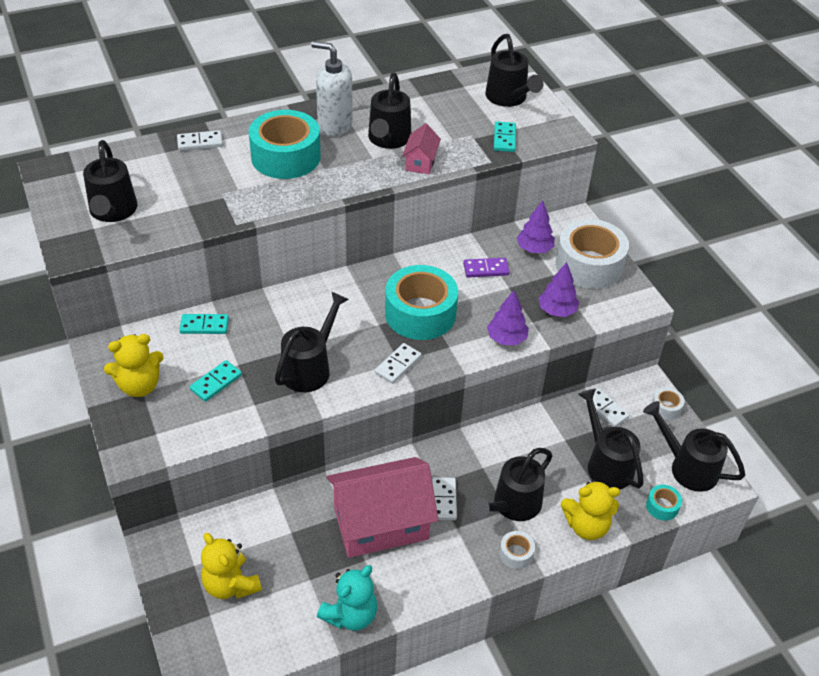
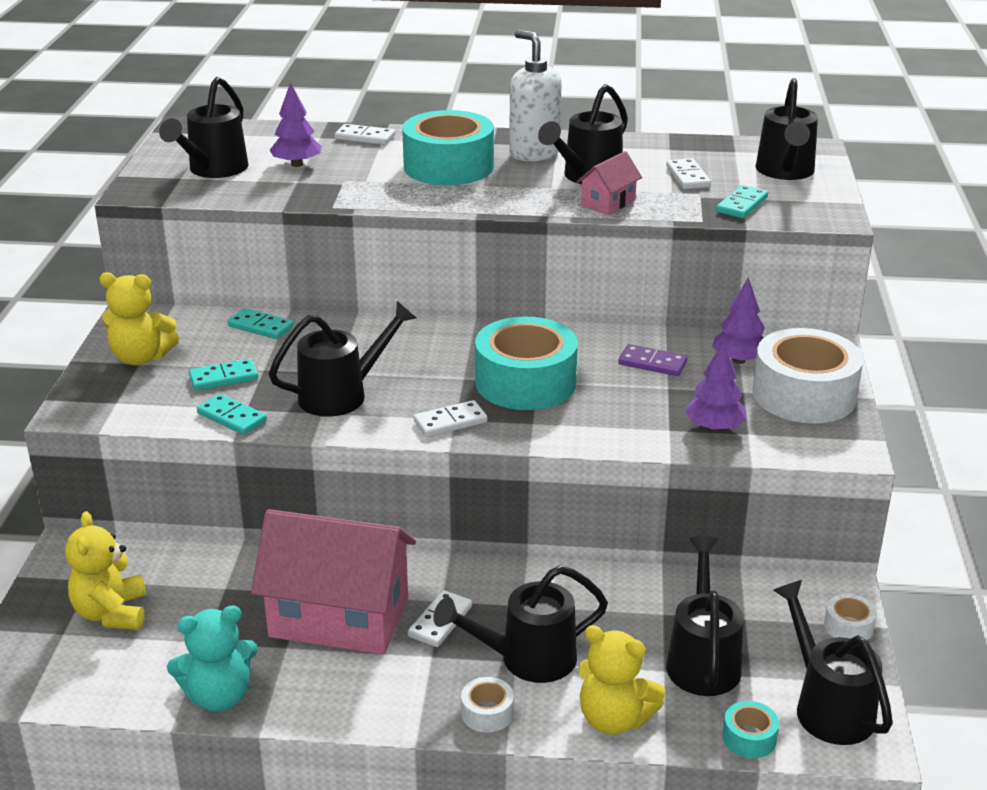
camera: 30 degrees right, 15 degrees down
purple tree [487,290,529,345] -> purple tree moved to [270,82,322,167]
white domino [583,388,630,427] -> white domino moved to [666,158,711,189]
none -> turquoise domino [197,394,267,435]

